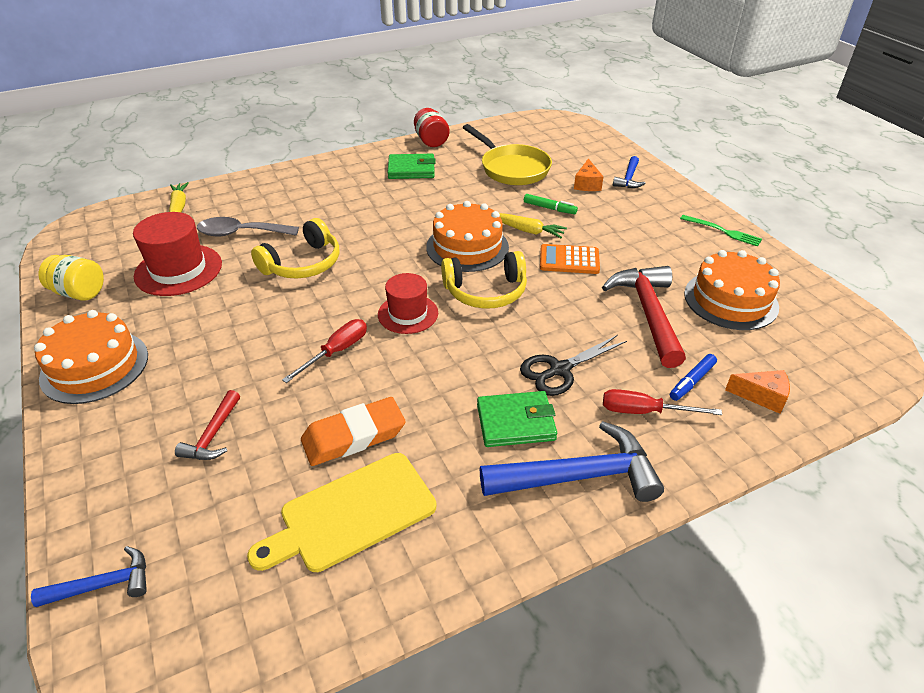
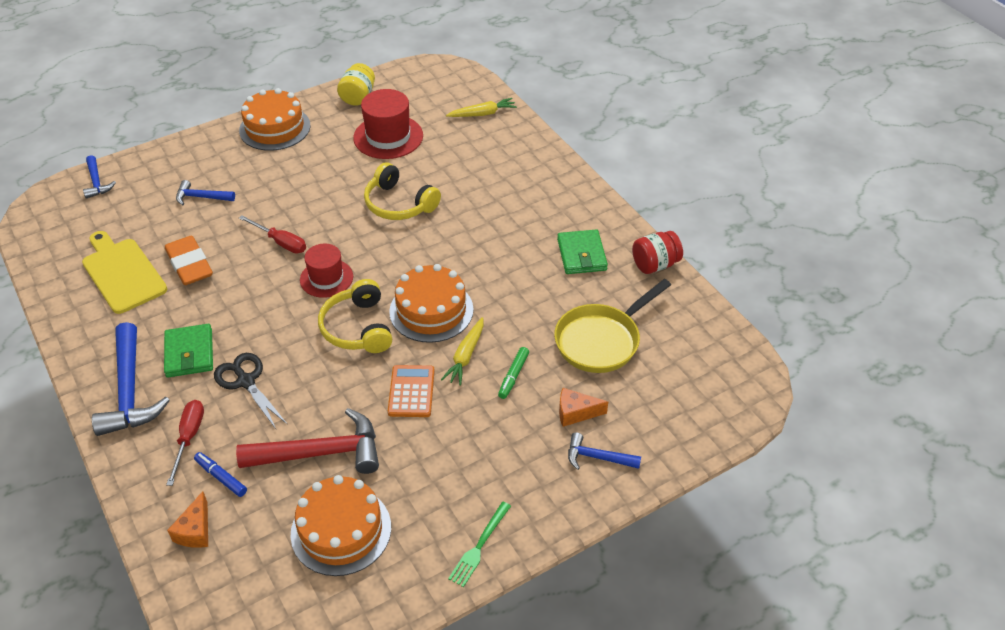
camera: 85 degrees right, 5 degrees up
red hammer [175,390,240,460] -> blue hammer [176,180,235,205]
grey spoon [197,217,299,237] -> none

